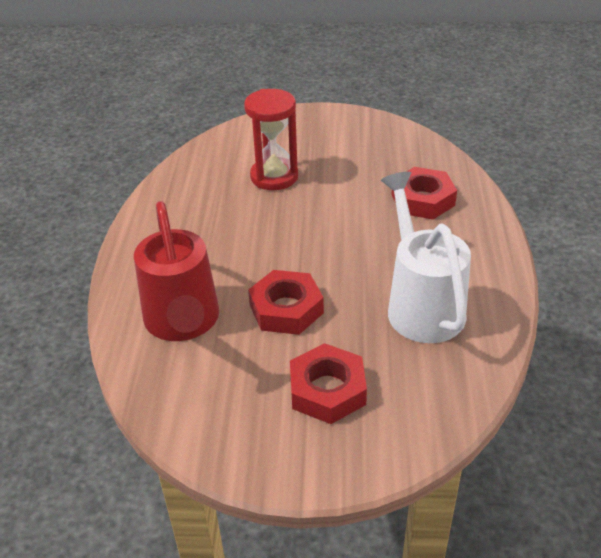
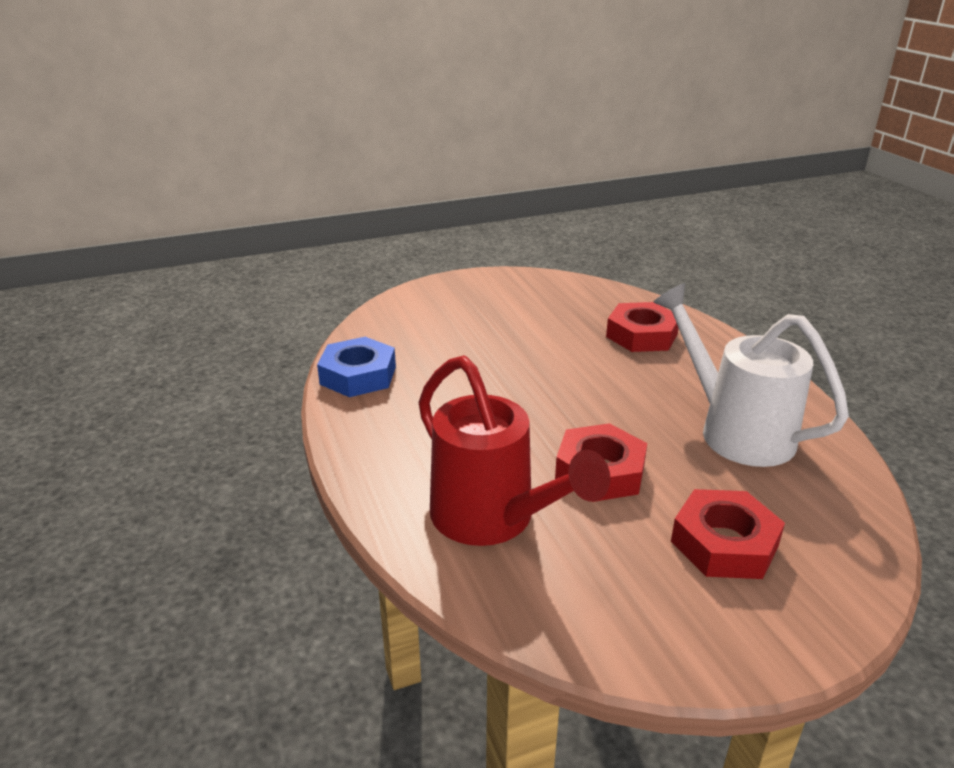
camera: 25 degrees left, 10 degrees down
red hourglass [244,89,298,190] -> none
none -> blue nut [317,337,396,397]

